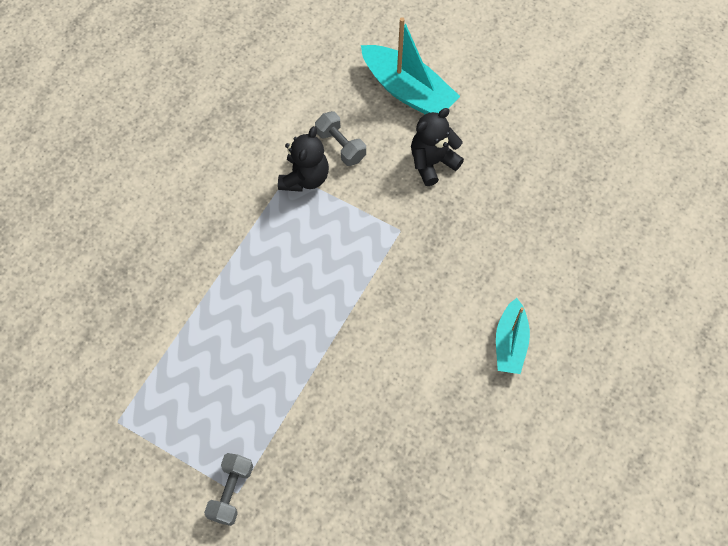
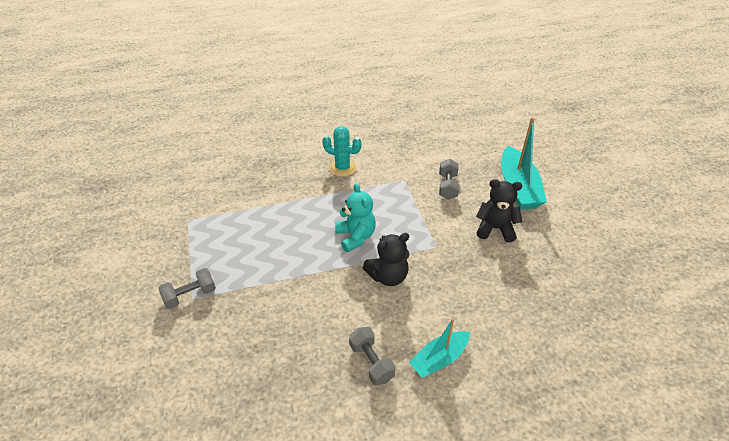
camera: 45 degrees right, 20 degrees down
black teddy bear [278,126,329,192] -> black teddy bear moved to [363,233,410,286]
none -> turquoise cactus [322,126,361,177]
none -> turquoise teddy bear [335,183,376,252]
none -> grey dumbbell [349,327,396,386]

